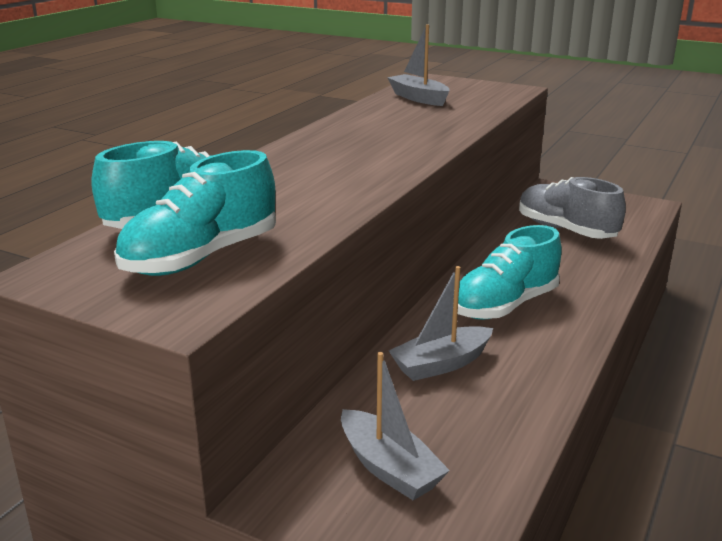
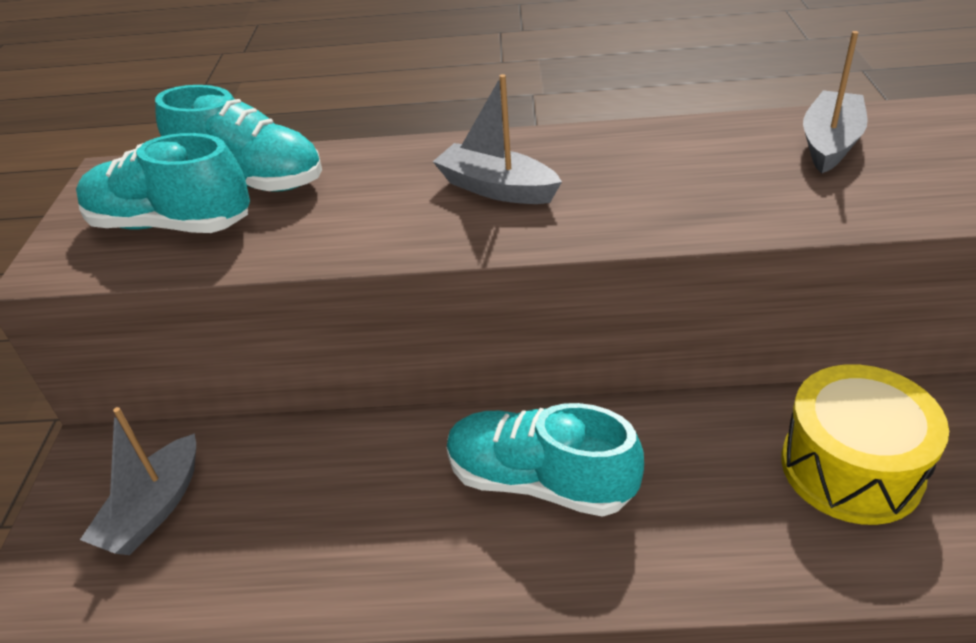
camera: 65 degrees right, 15 degrees up
grey boat [389,266,493,381] -> grey boat moved to [433,74,562,204]
grey shoe [519,177,626,239] -> yellow drum [781,364,949,525]

